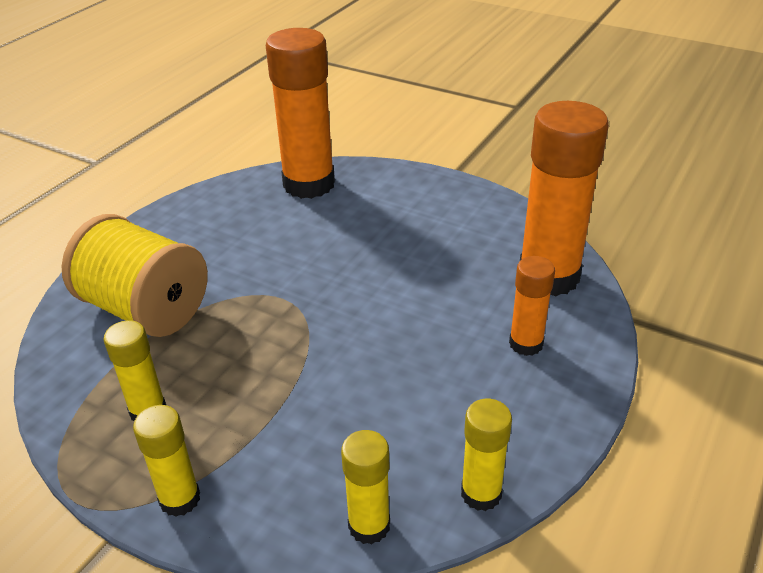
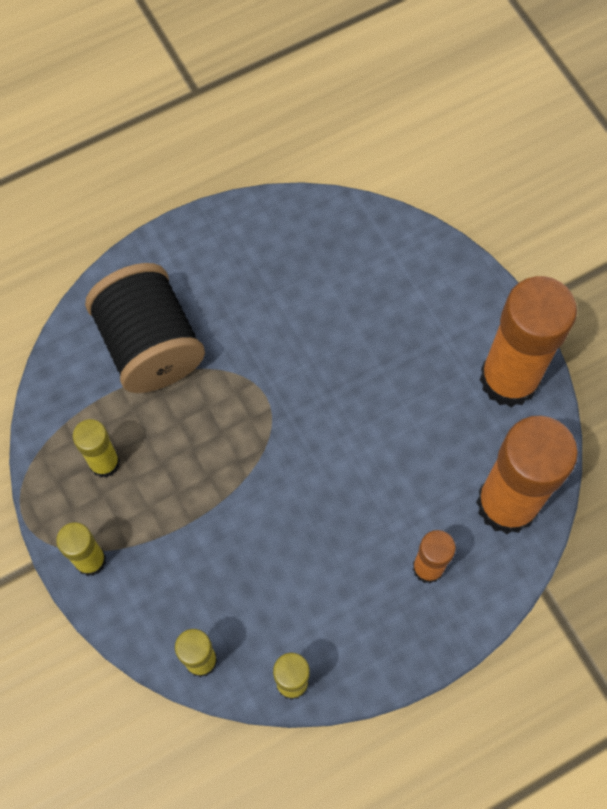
camera: 30 degrees right, 30 degrees up
yellow spool [61,214,208,337] -> black spool [85,263,205,393]
orange glue stick [266,28,335,199] -> orange glue stick moved to [480,276,577,407]

